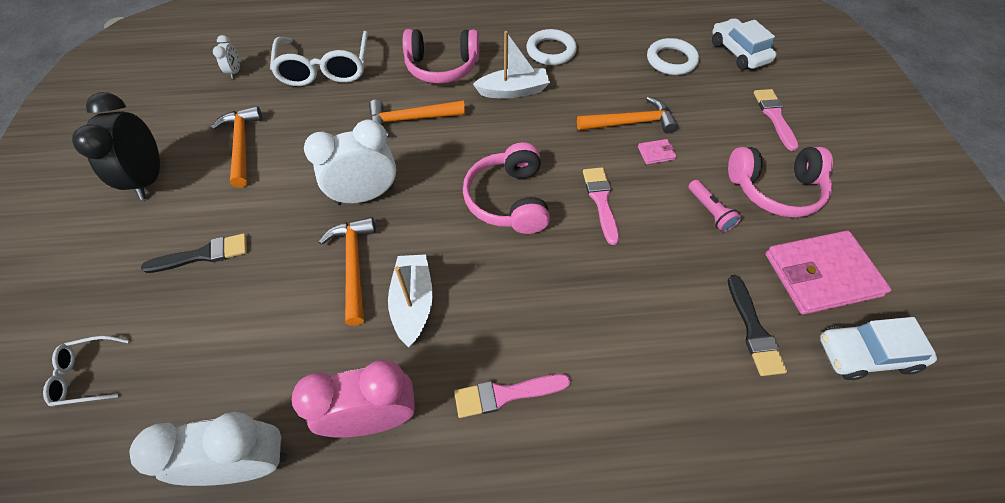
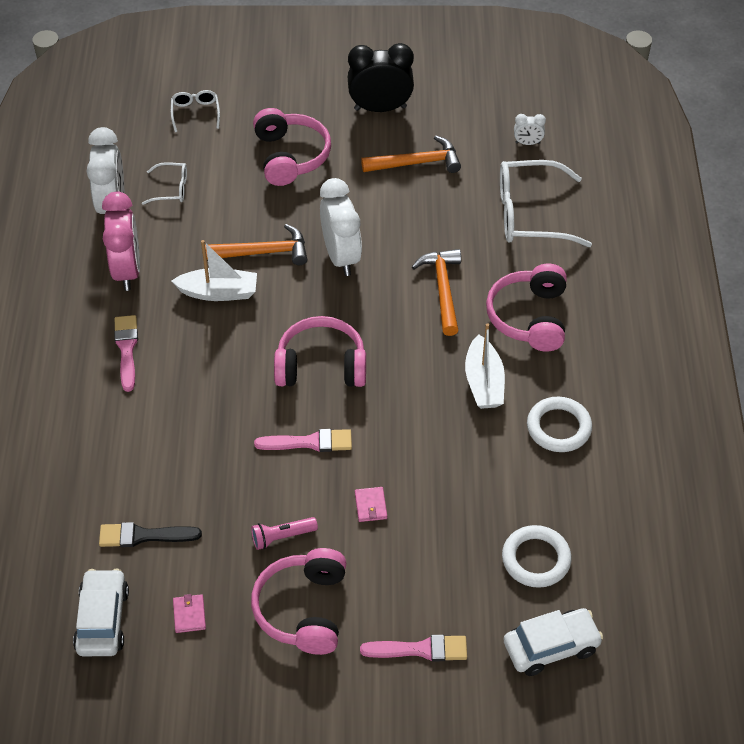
camera: 95 degrees right, 5 degrees down
black brush [141,233,247,273] -> pink headphones [253,108,331,186]
orange hammer [577,96,678,134] -> none
pink wallet [765,231,891,315] -> pink wallet [173,594,206,633], size x0.40
none -> white glasses [142,162,187,205]

